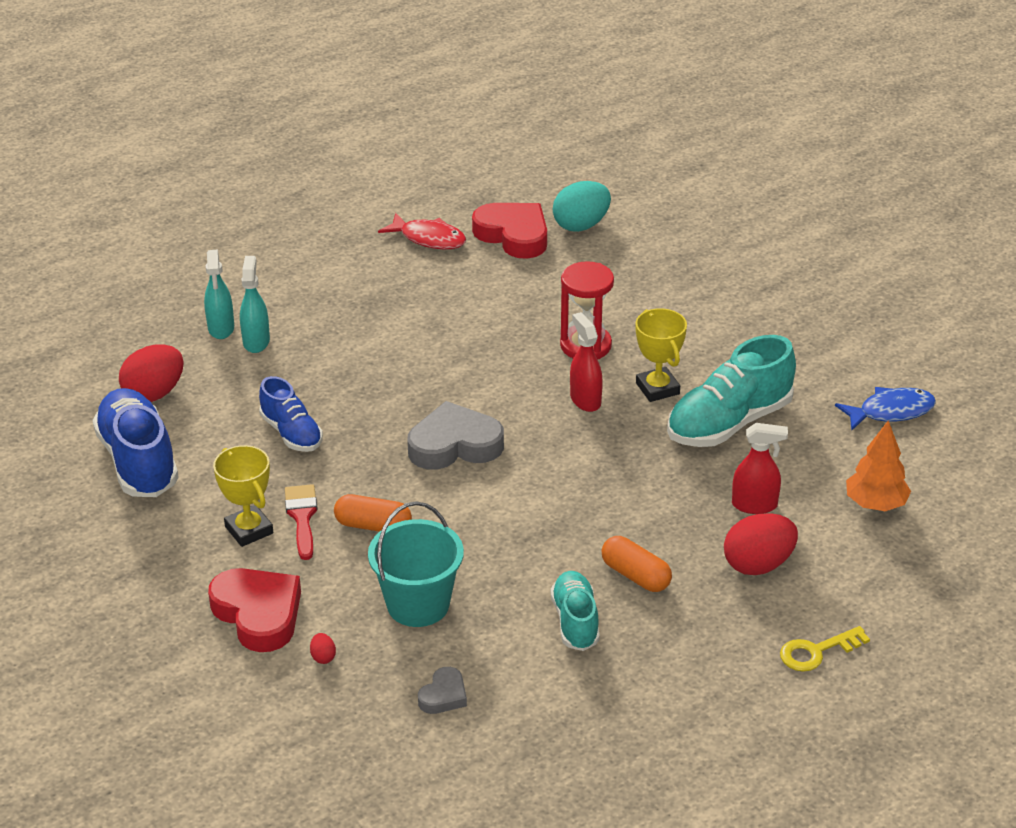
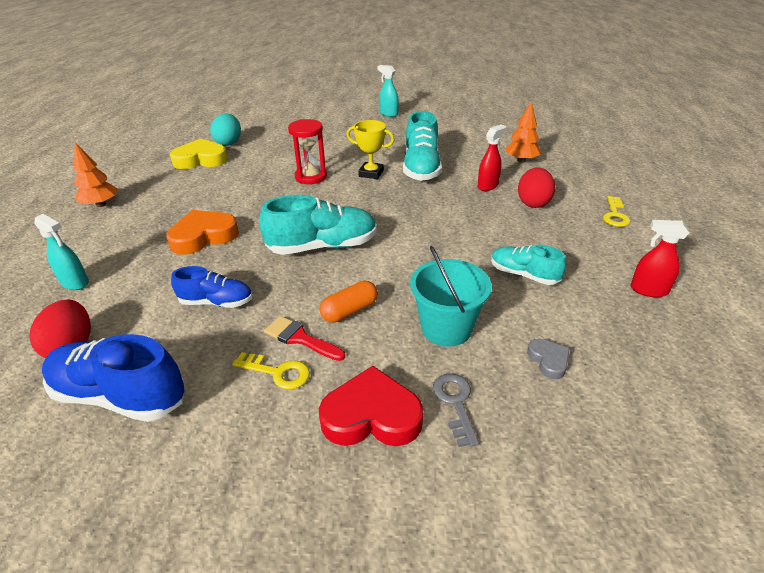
camera: 50 degrees left, 0 degrees up
yellow trophy [213,445,274,547] -> yellow key [232,352,310,390]
turquoise spray bottle [240,256,270,353] -> turquoise spray bottle moved to [378,65,399,117]
red egg [310,633,336,664] -> grey key [433,374,479,447]
red fish [378,213,466,249] -> none
grey heart [407,401,504,470] -> turquoise shoe [259,195,377,255]
red heart [472,203,547,259] -> yellow heart [170,139,228,169]
red spray bottle [570,312,603,412] -> red spray bottle moved to [631,220,689,297]
orange capsule [602,536,672,592] -> none
blue fish [835,387,936,430] -> none
none -> orange tree [74,142,118,207]
none -> orange heart [166,210,239,255]

